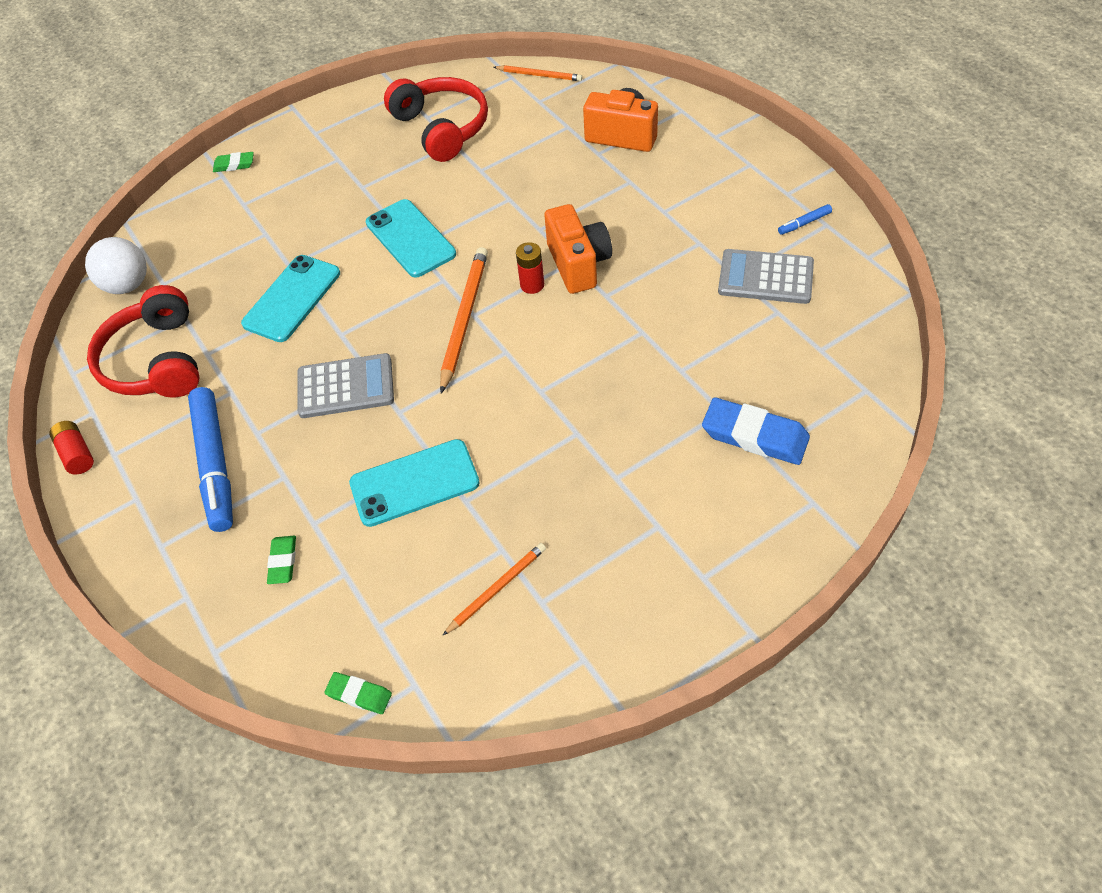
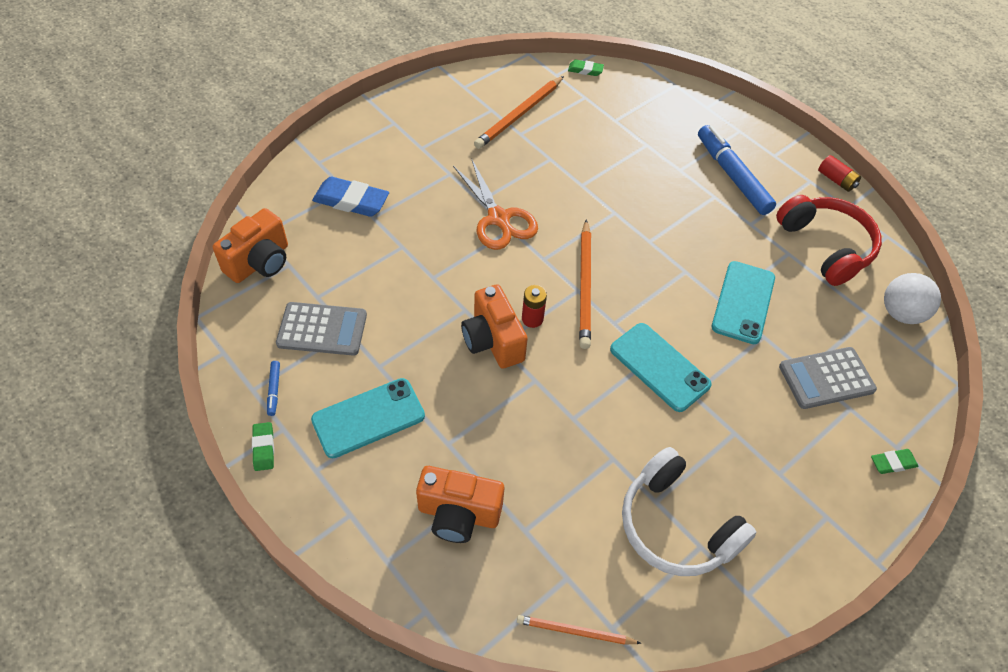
camera: 165 degrees right, 0 degrees up
green eraser [267,536,296,584] -> green eraser moved to [252,422,274,471]
grey calculator [297,353,394,418] -> grey calculator moved to [779,347,877,409]
turquoise phone [349,439,480,527] -> turquoise phone moved to [311,378,425,458]
red headphones [384,77,488,162] -> white headphones [622,447,756,576]
orange pencil [442,543,546,636] -> orange pencil [474,76,564,149], size x1.66
blue marker [778,204,832,235] -> blue marker turned 120 degrees clockwise [267,361,280,416]
none -> orange camera [213,208,288,283]
none -> orange scissors [453,160,538,250]

